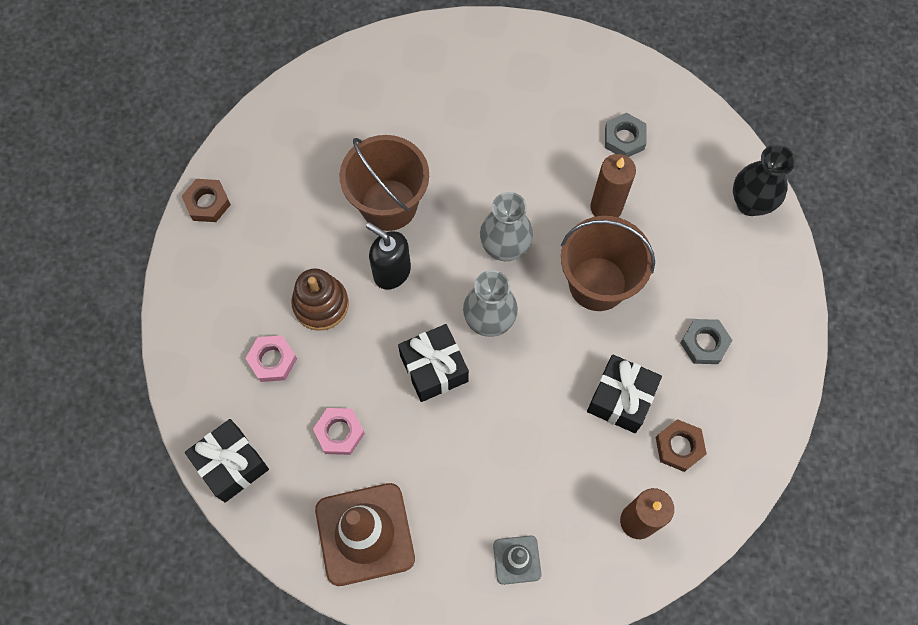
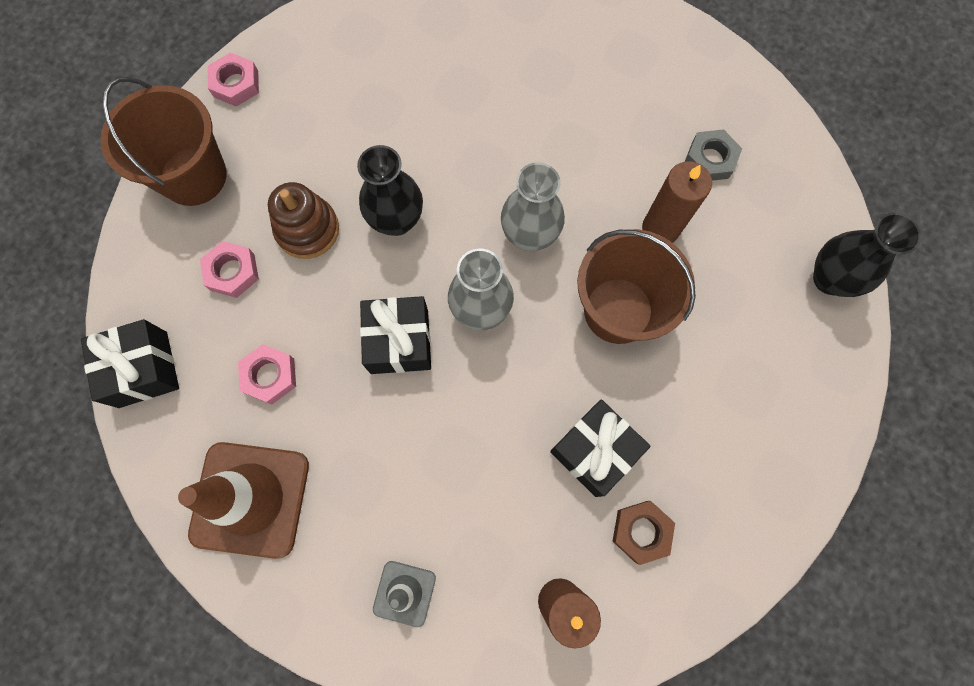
camera: 20 degrees right, 5 degrees up
brown nut [182,179,231,222] -> pink nut [208,52,259,107]
brown bucket [340,135,429,231] -> brown bucket moved to [101,77,227,206]
black soap dispenser [366,222,411,289] -> black vase [357,145,423,236]
grey nut [680,319,732,364] -> none

